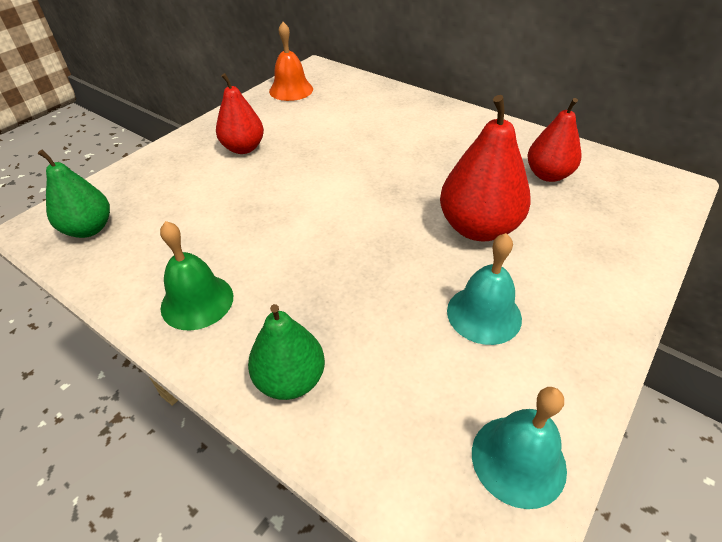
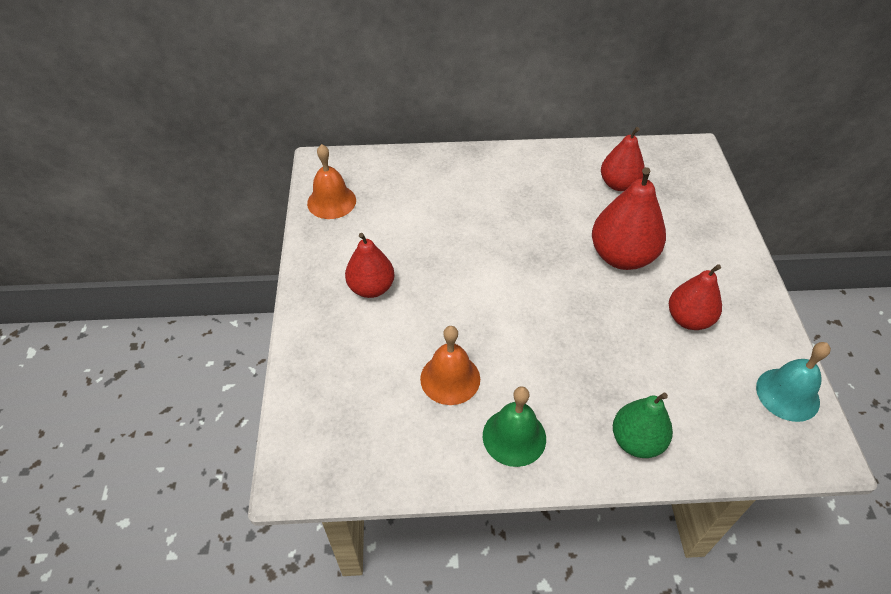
camera: 40 degrees left, 5 degrees up
green pear [38,149,110,238] -> none
turquoise bell [447,233,522,345] -> red pear [669,264,722,330]
none -> orange bell [420,326,480,405]

